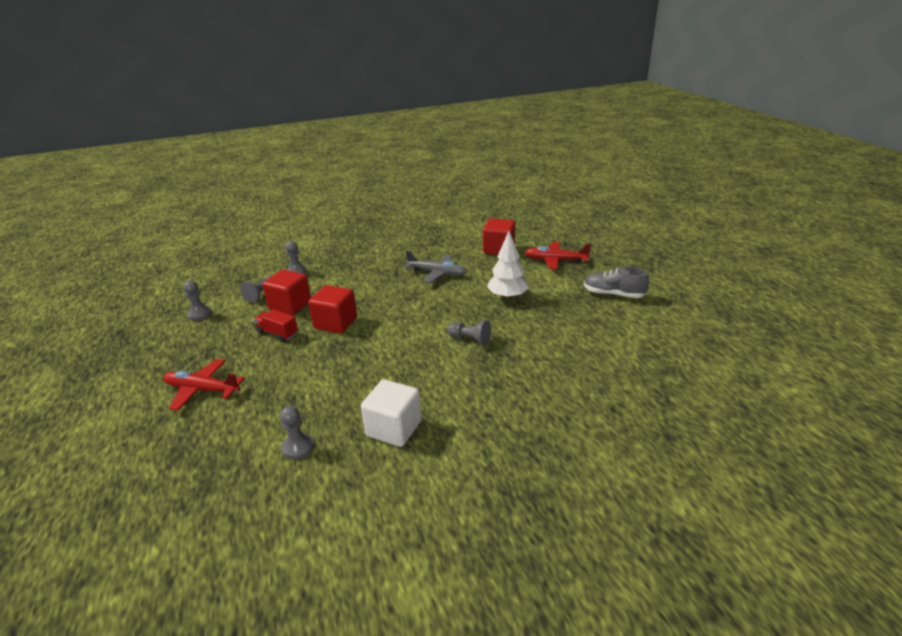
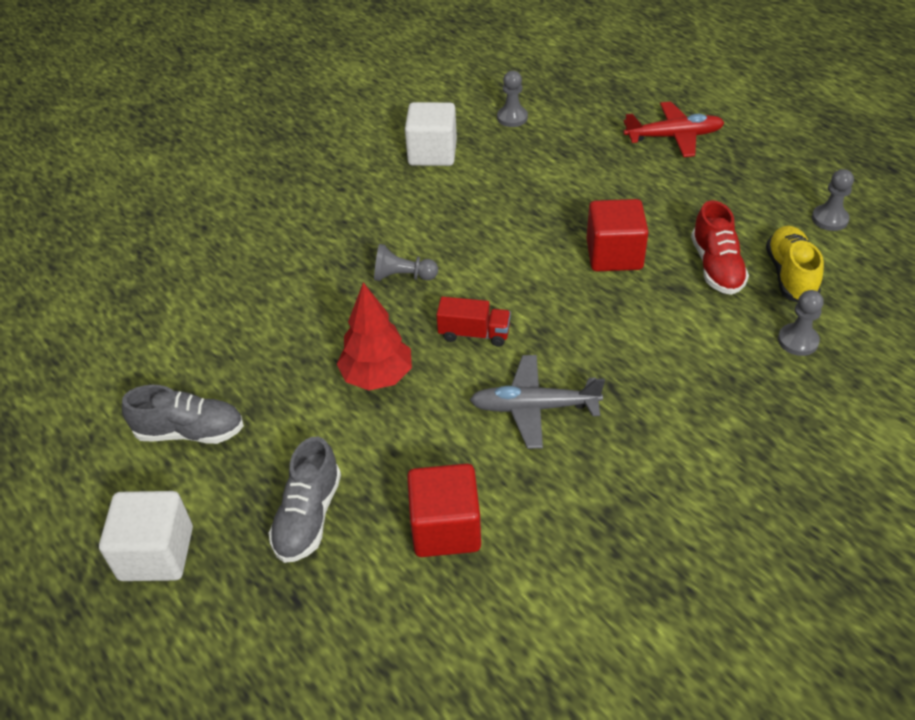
camera: 160 degrees right, 15 degrees up
grey pawn [240,277,270,303] -> yellow shoe [766,226,824,302]
red truck [254,309,298,342] -> red truck moved to [437,297,511,347]
red cube [262,270,311,316] -> red shoe [691,200,749,295]
white tree [487,231,529,300] -> red tree [337,282,412,390]
red plane [525,242,591,269] -> grey shoe [269,437,341,563]
none -> white cube [99,491,193,581]

